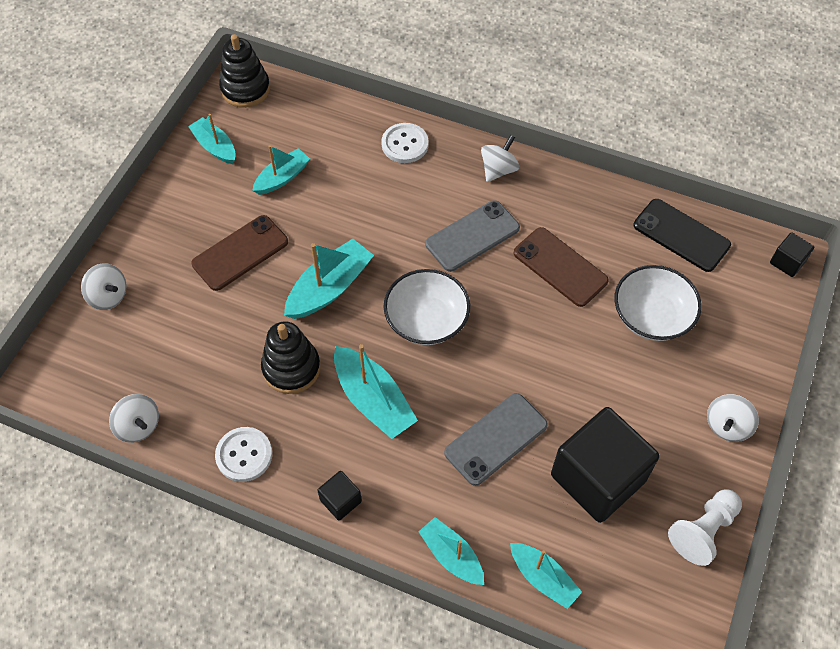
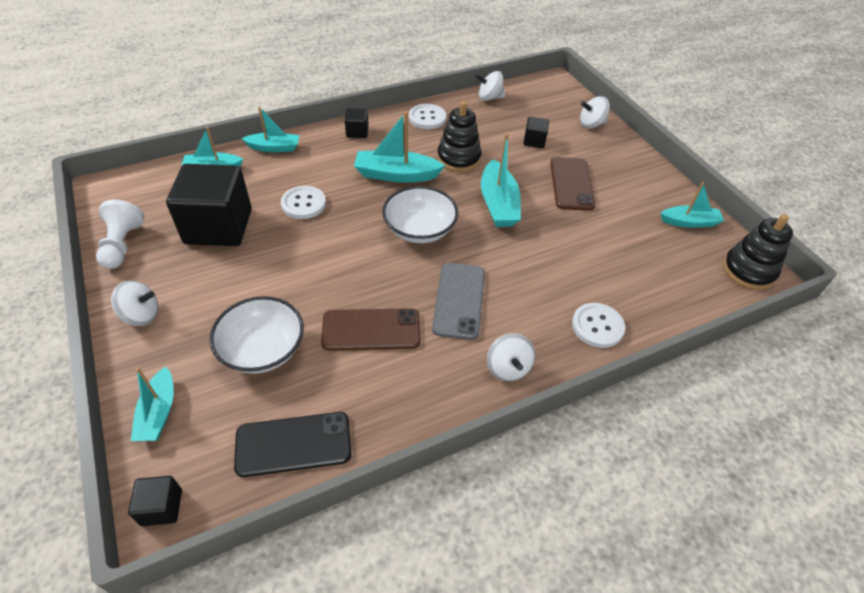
camera: 130 degrees right, 10 degrees down
turquoise boat [252,145,310,195] -> turquoise boat moved to [131,367,174,441]
grey phone [444,393,548,486] -> white button [281,186,326,219]
white spinning top [707,394,759,442] -> white spinning top turned 105 degrees clockwise [111,281,158,326]
none -> black cube [523,117,549,148]

